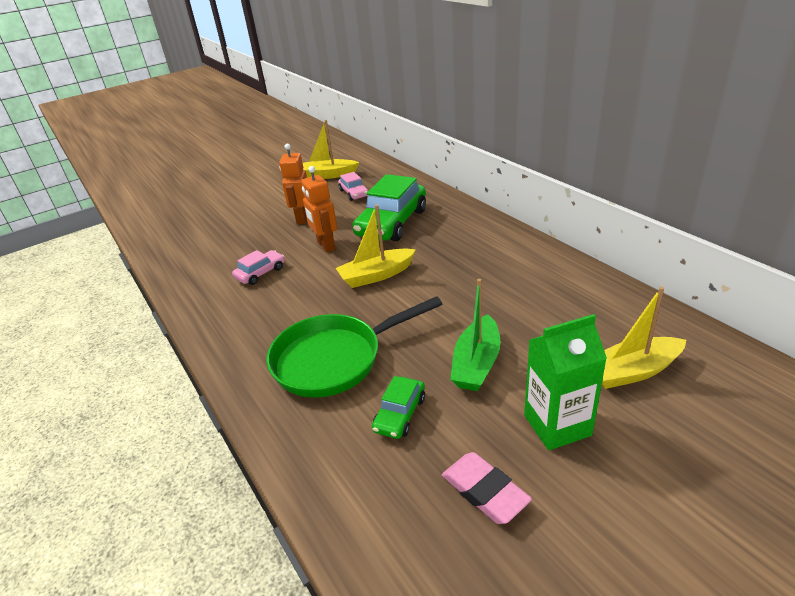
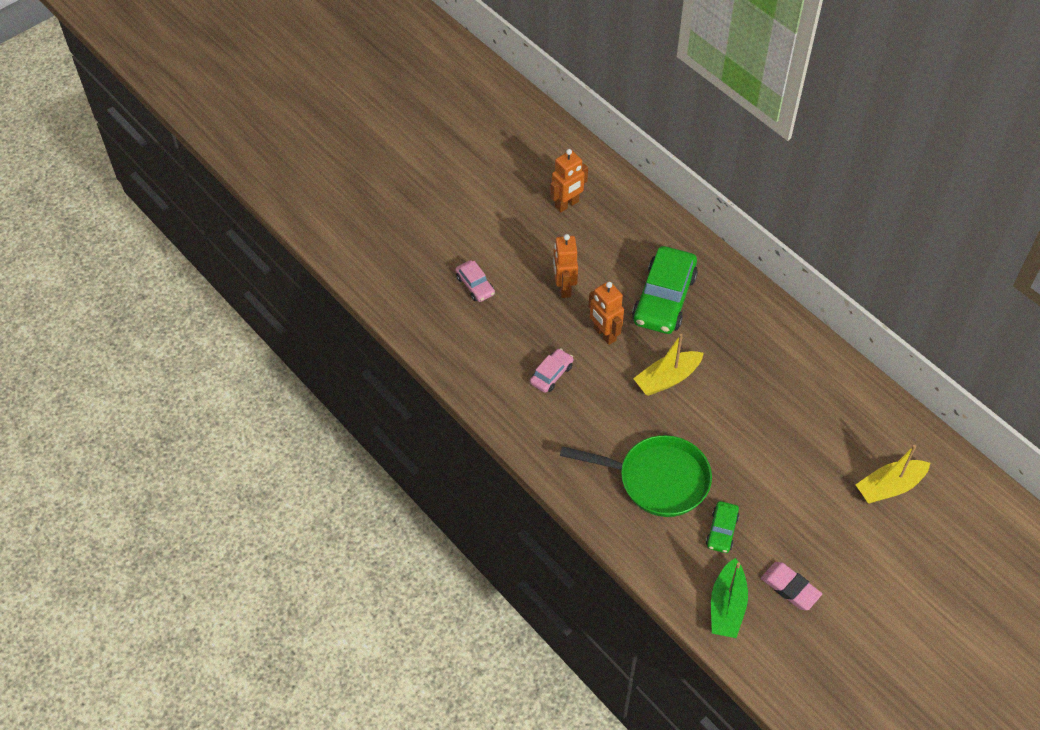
camera: 10 degrees left, 20 degrees up
green pan [266,296,442,398] -> green pan turned 135 degrees counterclockwise [560,435,712,517]
yellow boat [303,120,359,179] -> orange robot [550,149,588,212]
pink car [338,172,368,201] -> pink car moved to [455,260,495,302]
green boat [450,279,501,391] -> green boat moved to [711,558,748,638]
green carton [524,314,607,450] -> none

